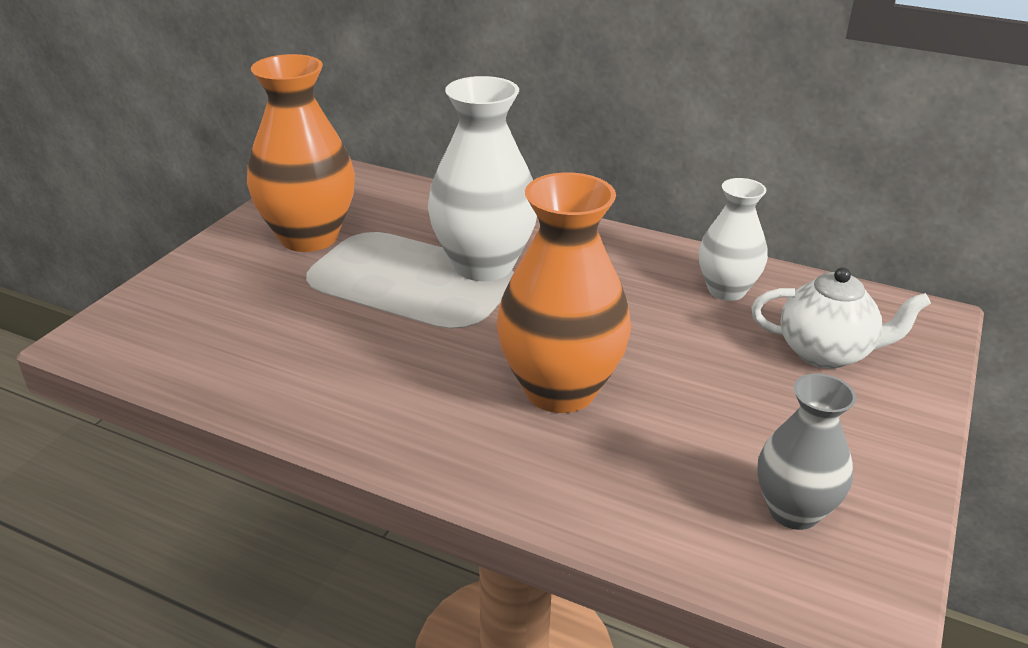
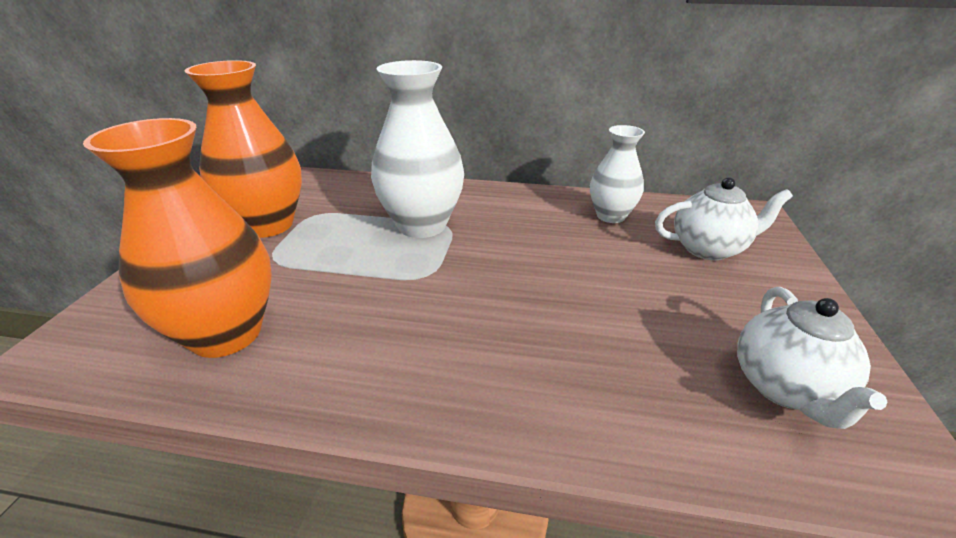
camera: 15 degrees left, 0 degrees up
orange vase [497,172,631,413] -> orange vase moved to [83,118,272,358]
grey vase [758,373,856,530] -> white teapot [737,287,887,429]

